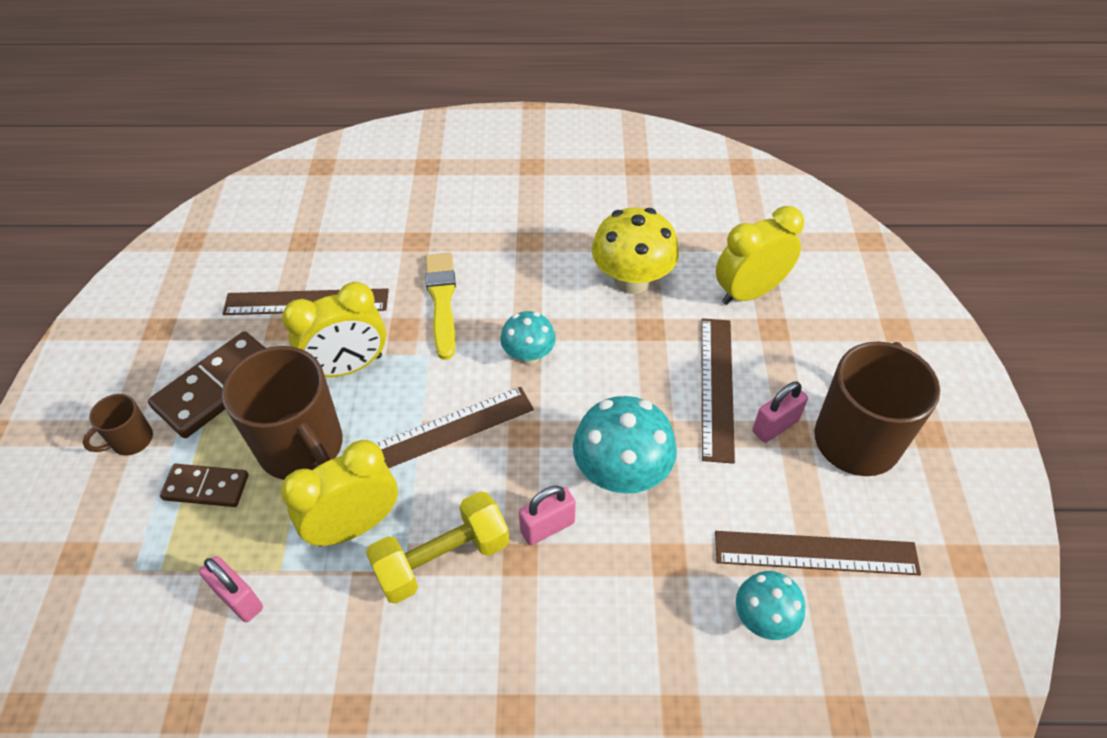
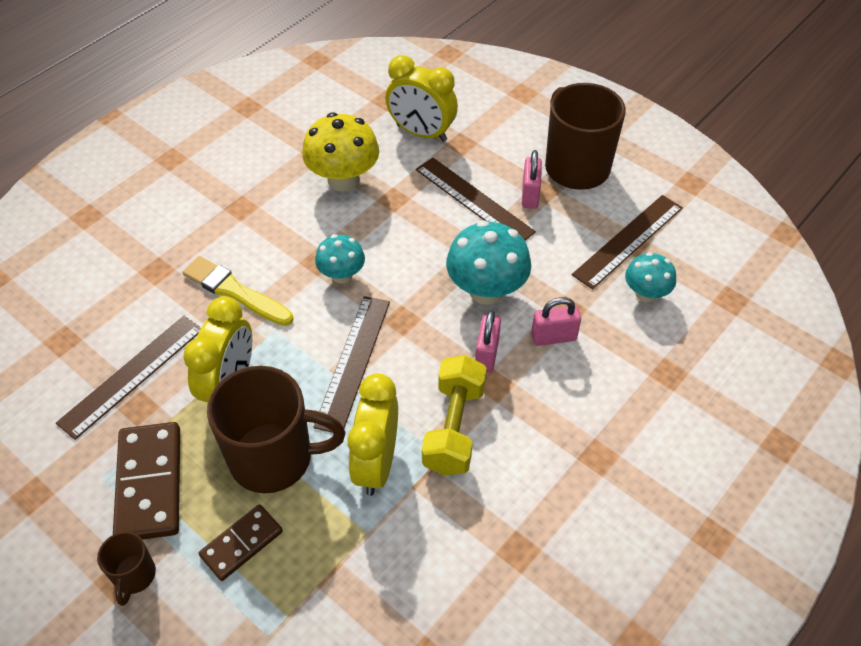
camera: 50 degrees left, 0 degrees up
pink padlock [199,556,263,622] -> pink padlock moved to [531,297,581,346]
yellow clock [716,206,804,305] -> yellow clock turned 75 degrees counterclockwise [385,55,458,142]

